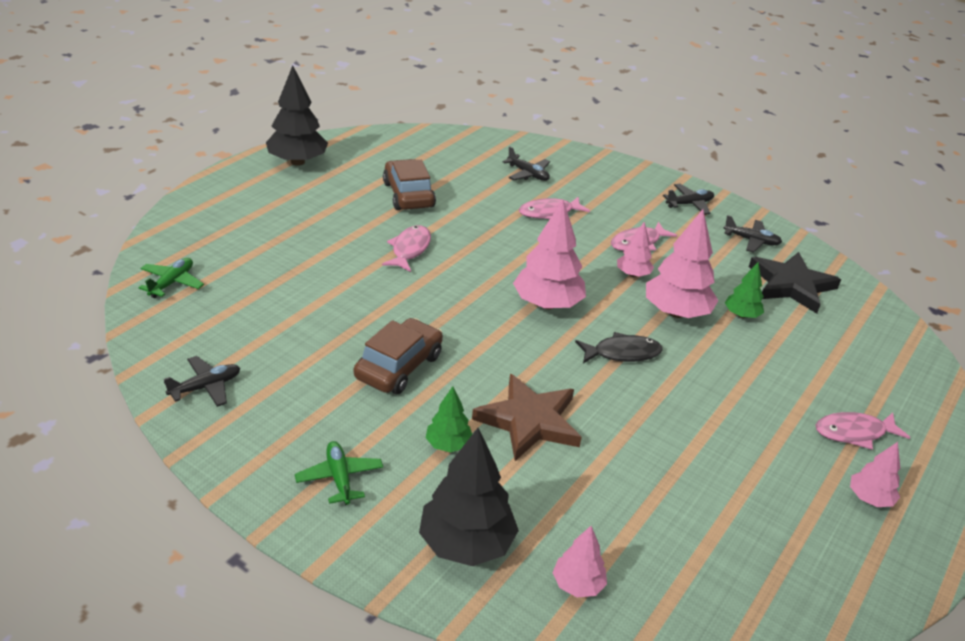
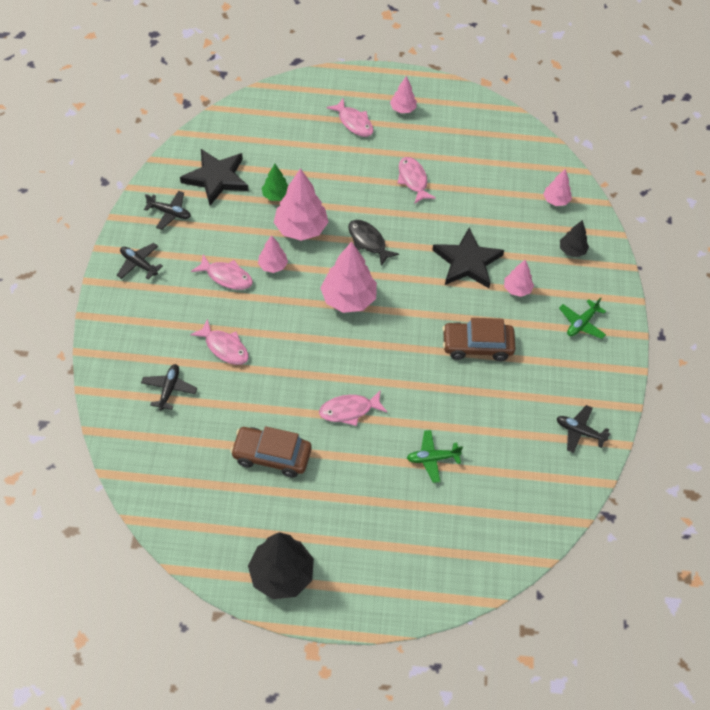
camera: 120 degrees left, 20 degrees up
green plane [139,258,204,298] -> green plane moved to [407,430,463,483]
brown car [383,159,436,210] -> brown car turned 60 degrees clockwise [230,426,312,478]
black tree [419,428,519,566] -> black tree [560,220,589,257], size x0.54
green tree [426,386,472,453] -> pink tree [504,259,534,297]
brown star [472,373,582,461] -> black star [432,228,504,288]
black plane [723,215,782,253] -> black plane turned 120 degrees clockwise [144,191,191,230]
none -> pink fish [397,157,436,204]

